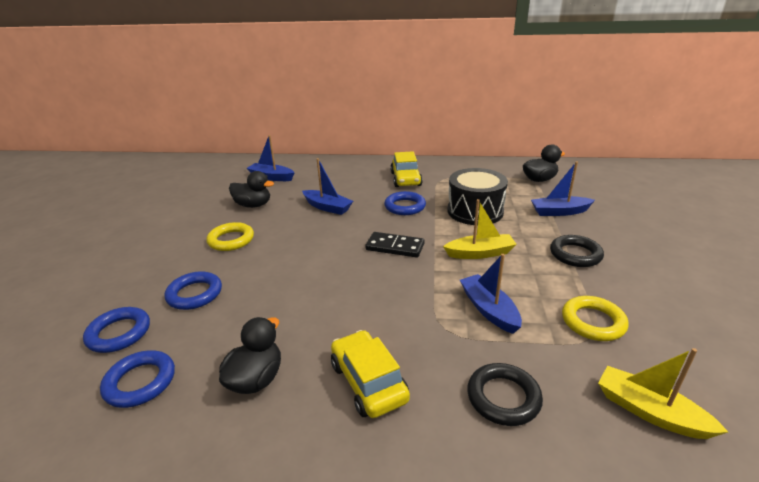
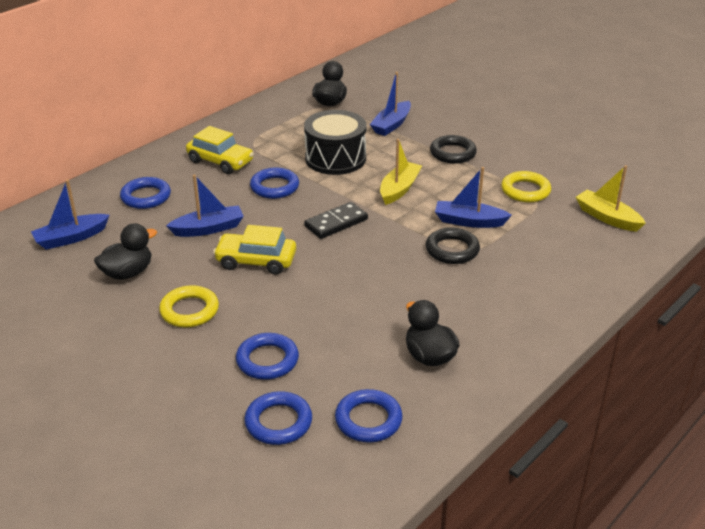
camera: 55 degrees left, 5 degrees up
yellow car [331,330,410,418] -> yellow car moved to [213,225,296,275]
black ring [467,363,543,426] -> black ring moved to [426,228,480,264]
yellow boat [598,348,728,439] -> yellow boat turned 60 degrees clockwise [576,165,646,232]
none -> blue ring [120,177,171,209]

